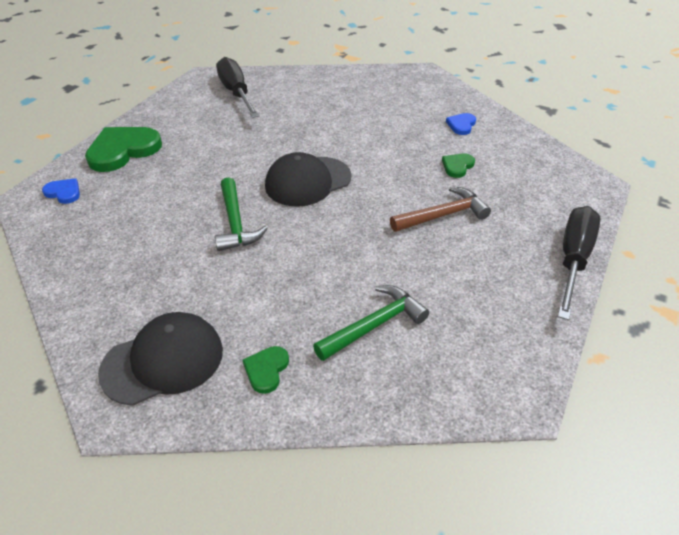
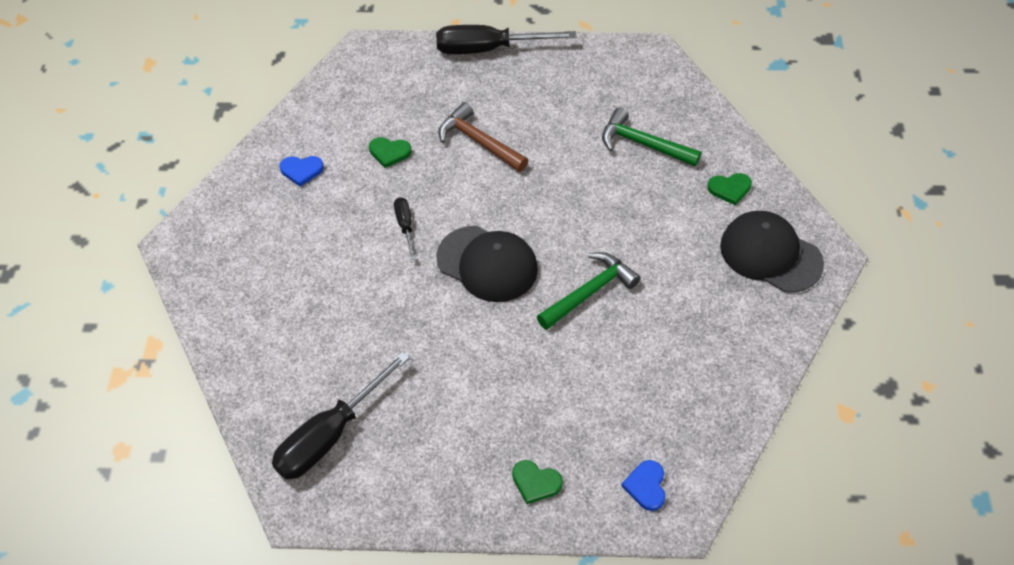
camera: 115 degrees left, 10 degrees up
green heart [85,127,162,172] -> green heart [512,460,563,504], size x0.49
none -> black screwdriver [394,197,416,260]

